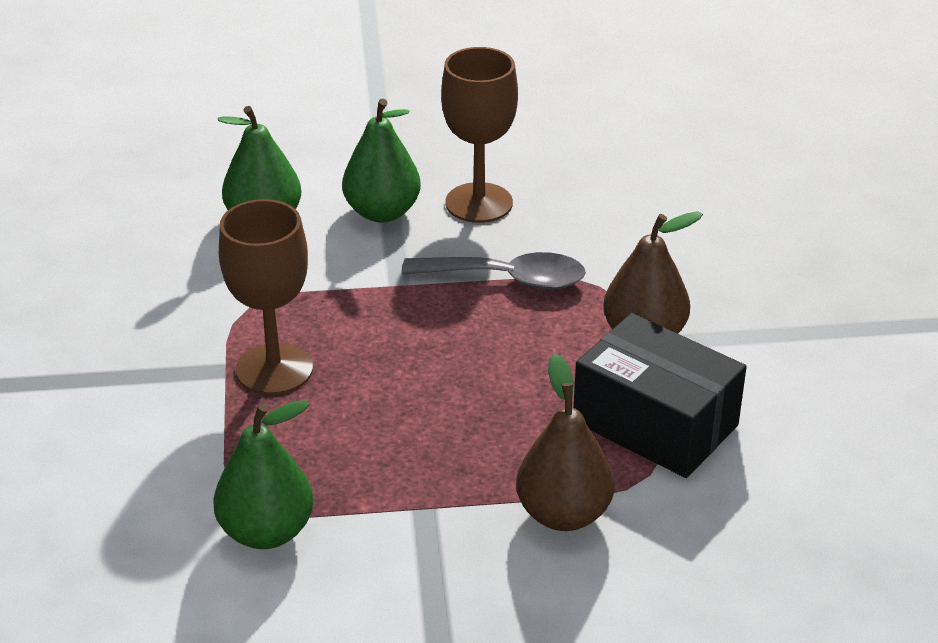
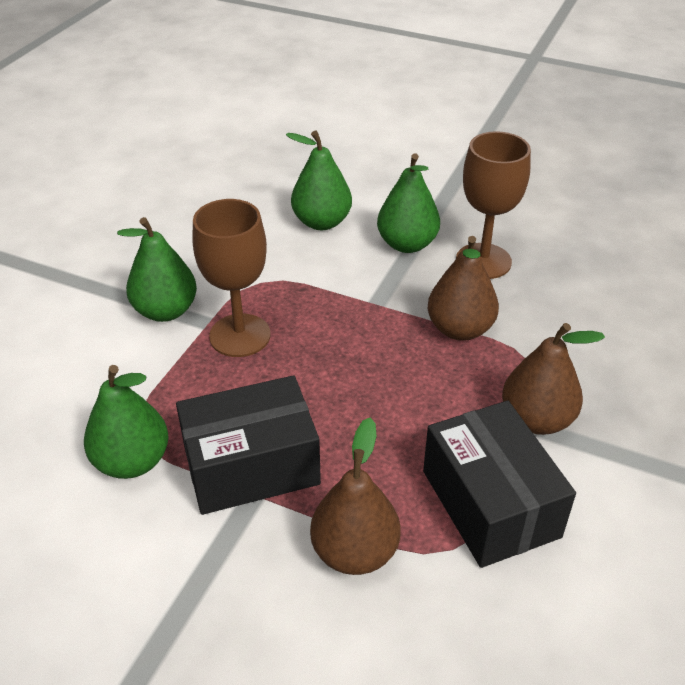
camera: 30 degrees right, 5 degrees up
grey spoon [402,252,586,289] -> brown pear [428,236,499,341]
none -> green pear [117,217,197,322]
none -> black box [176,375,321,515]

